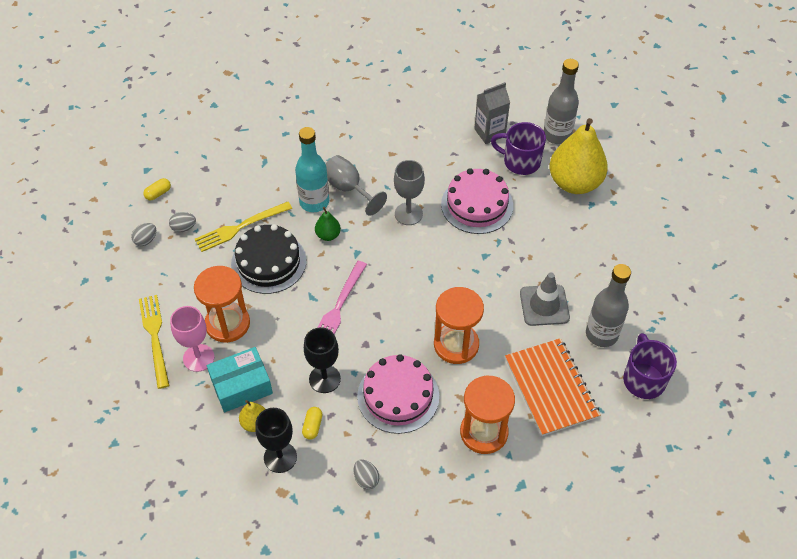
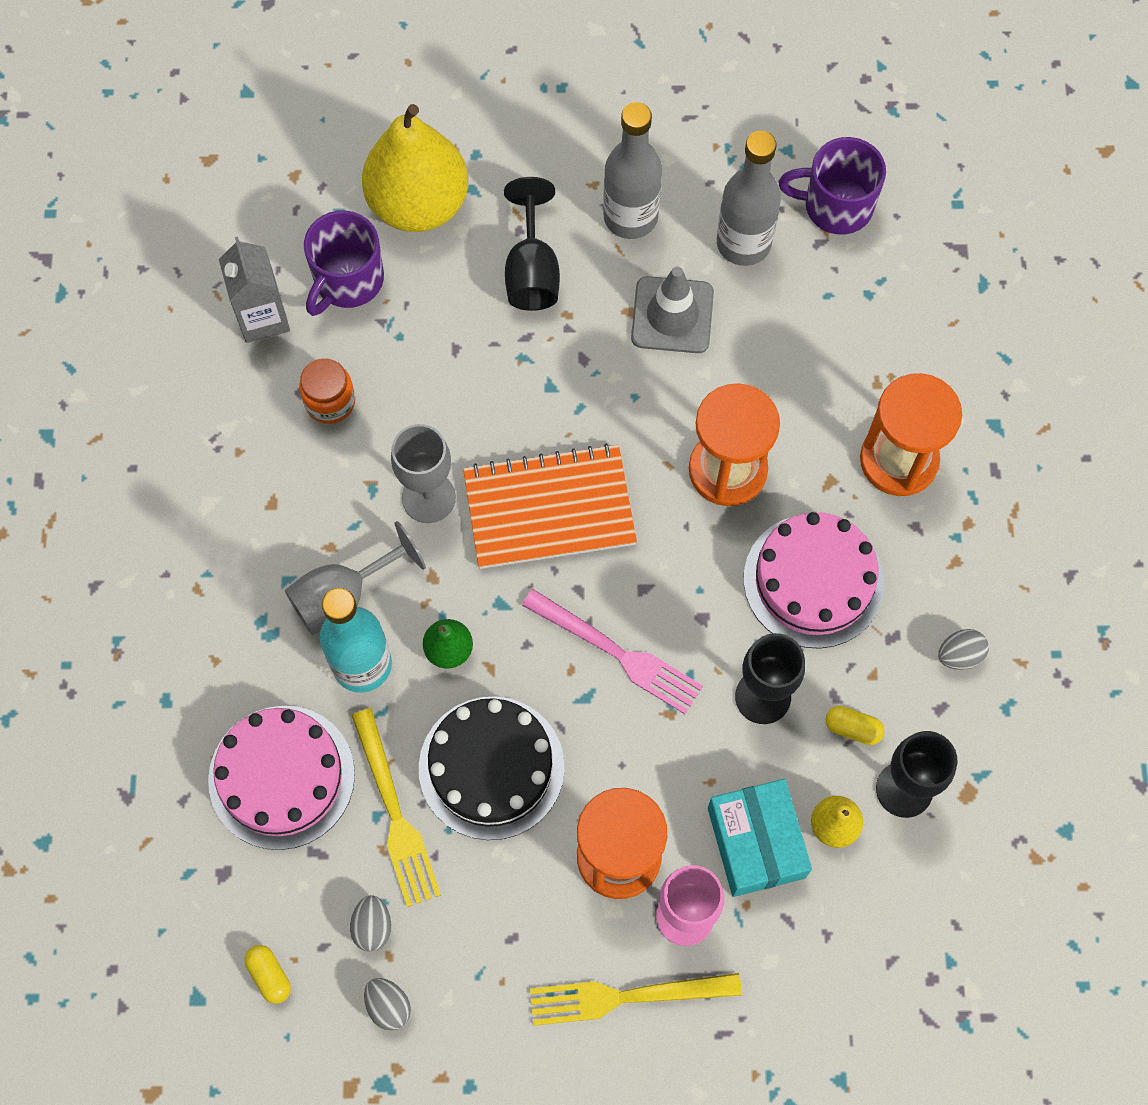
camera: 80 degrees left, 15 degrees up
pink cake [441,168,513,234] -> pink cake moved to [208,706,355,850]
orange notebook [505,338,600,436] -> orange notebook moved to [463,444,637,569]
grey bottle [544,59,579,144] -> grey bottle moved to [603,102,662,239]
none -> orange jar [299,358,355,424]
none -> black goblet [504,177,560,311]

